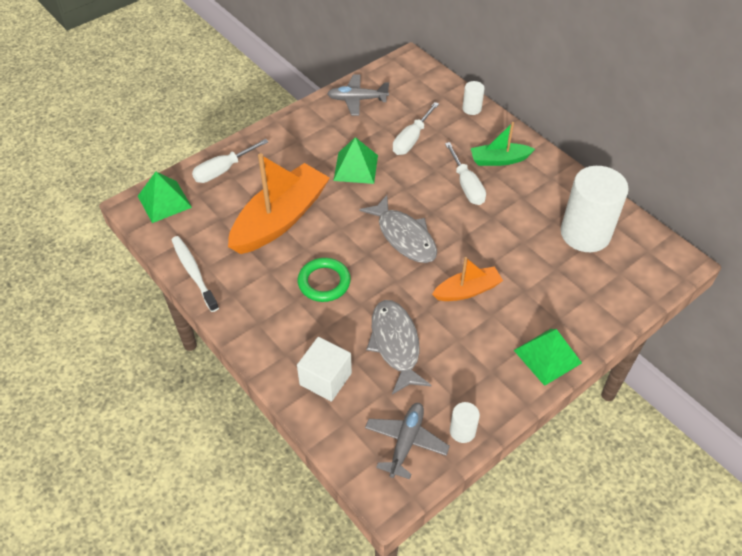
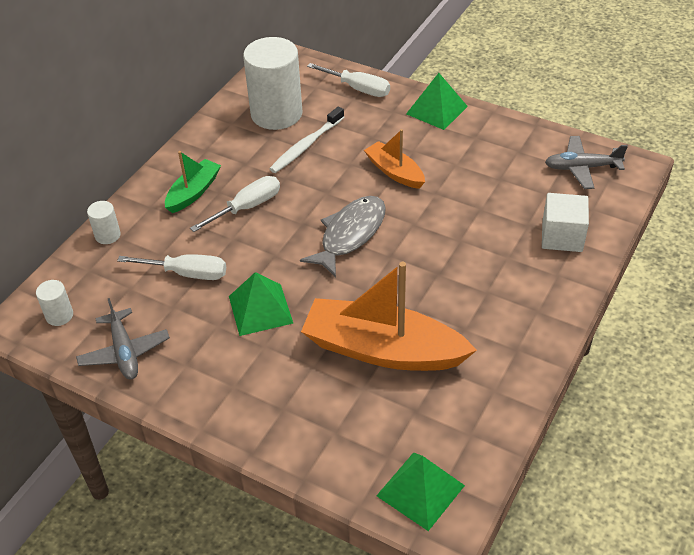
camera: 110 degrees left, 5 degrees down
white toothbrush [172,236,219,312] -> white toothbrush moved to [269,106,344,173]
white screwdriver [192,139,268,183] -> white screwdriver moved to [307,63,390,97]
green ring [298,258,351,302] -> none
grey fish [366,300,432,395] -> none
white cylinder [450,402,480,443] -> white cylinder moved to [36,280,73,326]
green boat [471,122,535,166] -> green boat turned 120 degrees counterclockwise [165,151,221,213]

